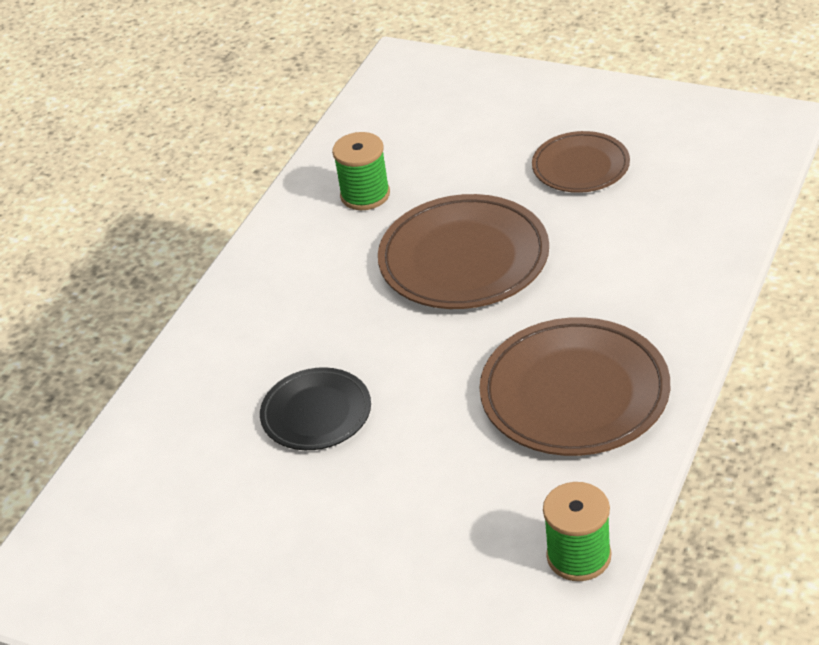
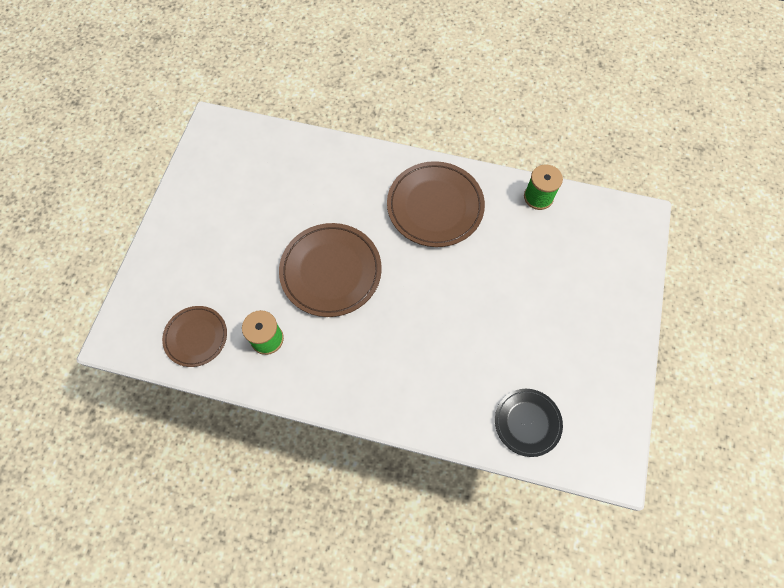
camera: 105 degrees left, 25 degrees up
black plate [260,367,371,450] -> black plate moved to [495,389,563,457]
brown plate [532,131,630,193] -> brown plate moved to [162,306,227,367]

